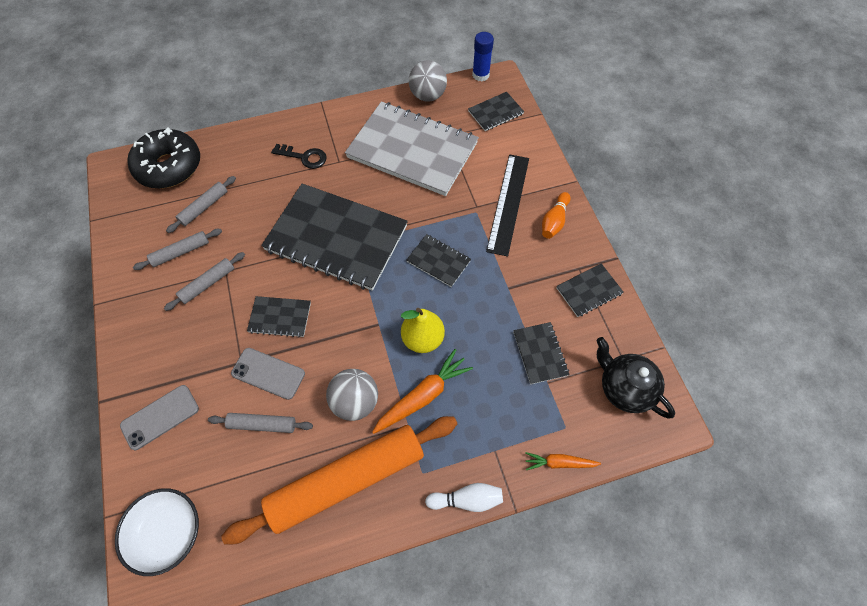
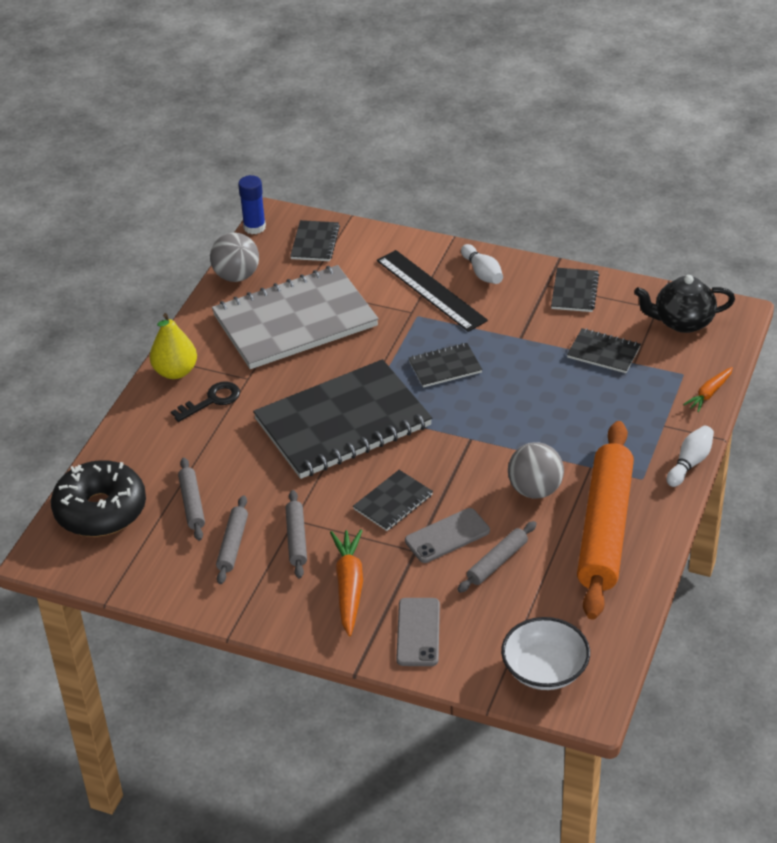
camera: 50 degrees left, 20 degrees down
orange carrot [372,349,473,434] -> orange carrot moved to [330,529,363,637]
yellow pear [401,308,445,353] -> yellow pear moved to [150,313,197,379]
orange bowling pin [542,192,570,239] -> white bowling pin [461,244,503,284]

